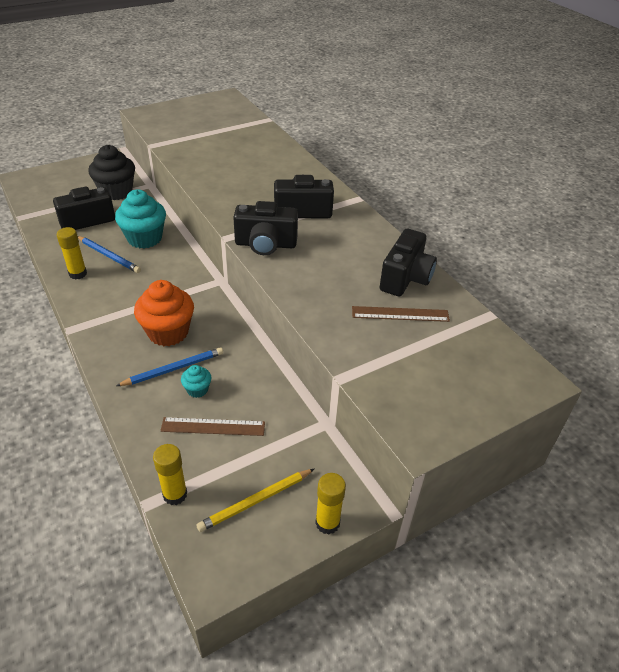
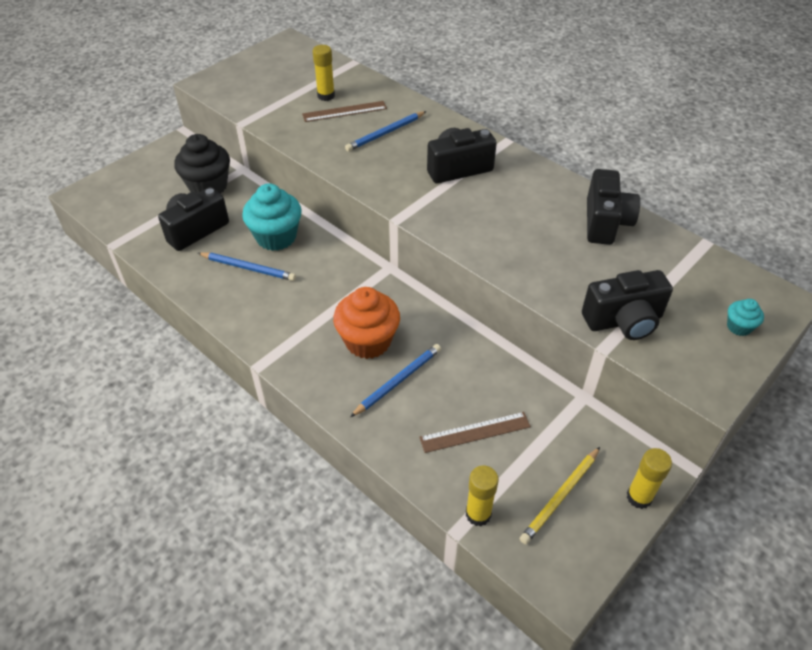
camera: 15 degrees left, 5 degrees up
yellow glue stick [57,227,87,280] -> yellow glue stick moved to [313,45,335,101]
turquoise cupcake [181,365,211,398] -> turquoise cupcake moved to [727,299,764,336]
black camera [233,201,298,255] -> black camera moved to [582,270,673,340]
brown ruler [352,306,450,322] -> brown ruler moved to [302,101,387,122]
none -> blue pencil [345,111,426,151]

